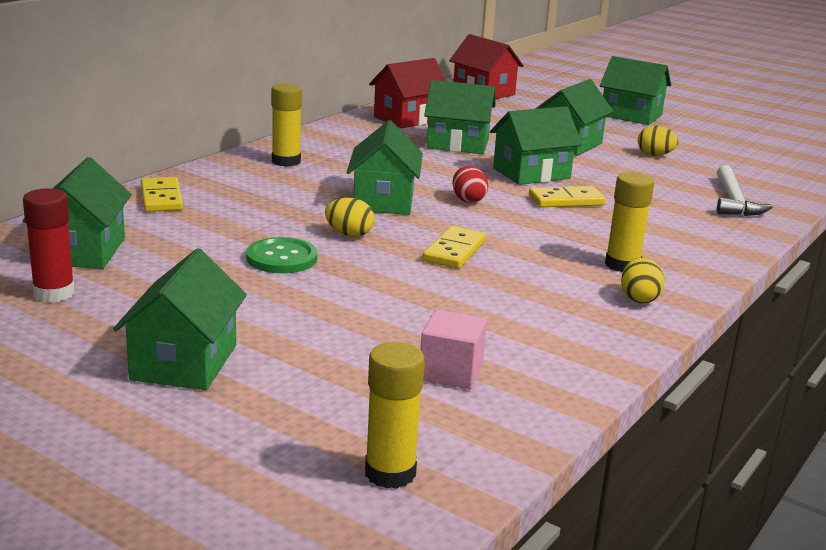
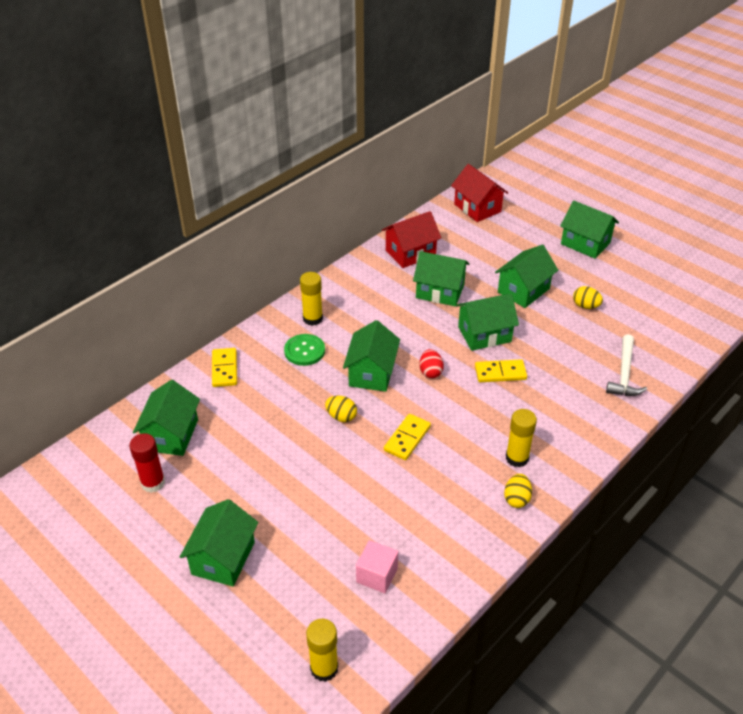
camera: 10 degrees right, 20 degrees up
green button [246,237,318,273] -> green button moved to [284,334,325,366]

